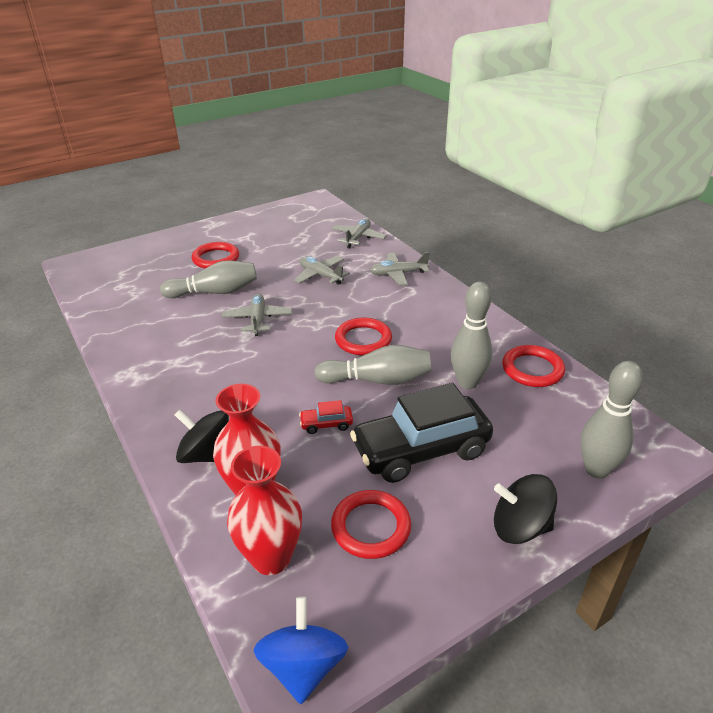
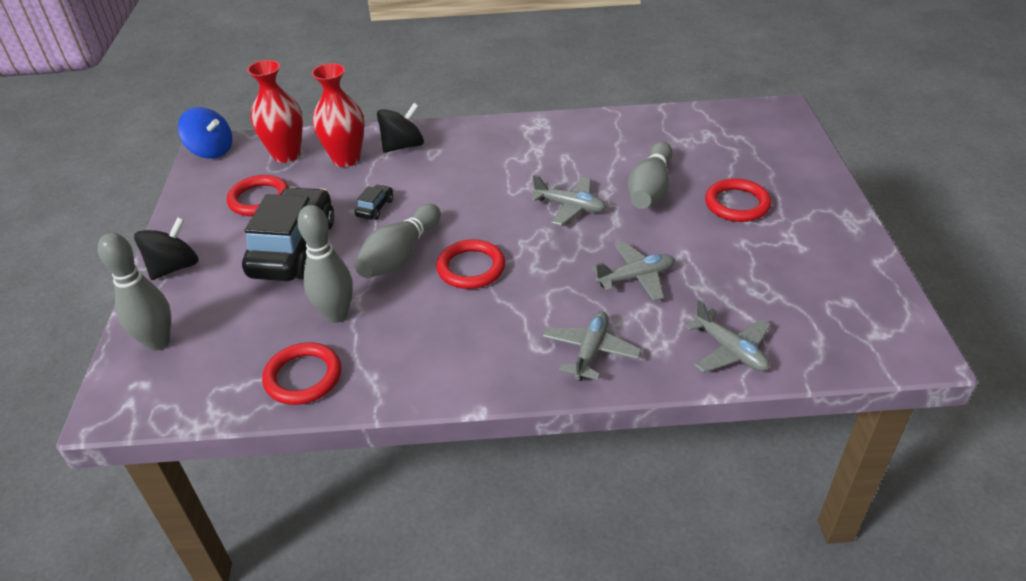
camera: 120 degrees right, 5 degrees up
red car [299,400,353,434] -> black car [355,184,393,220]

